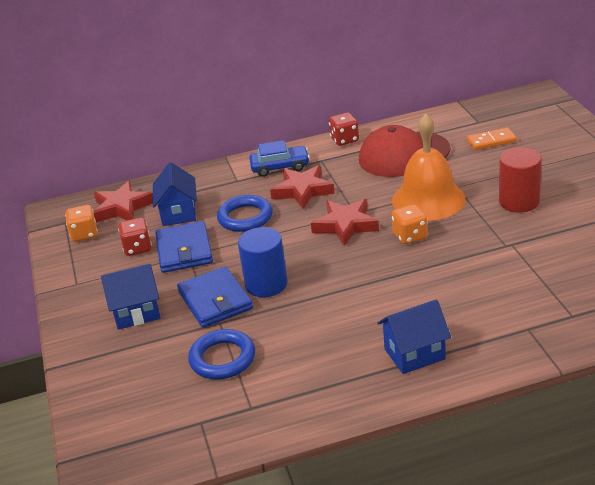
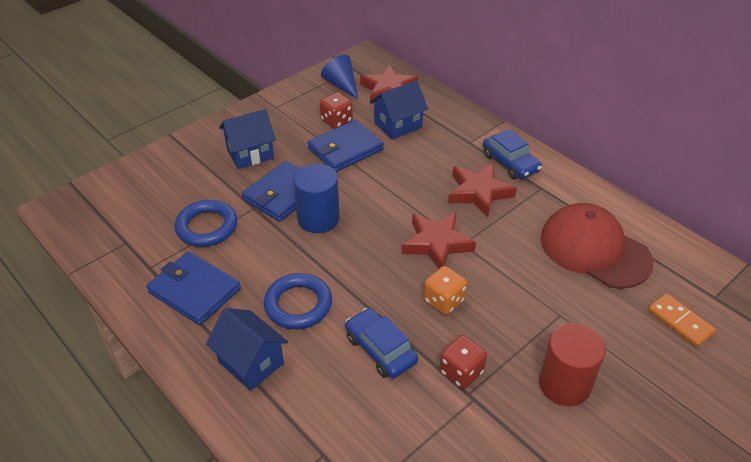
camera: 60 degrees right, 10 degrees up
orange dice [65,205,98,242] -> blue cone [321,55,358,99]
blue house [101,264,161,330] -> blue house turned 75 degrees counterclockwise [219,109,276,169]
blue ring [217,195,273,232] -> blue ring moved to [264,273,332,329]
red dice [329,112,359,146] -> red dice moved to [439,335,487,389]
orange bell [392,114,465,220] -> none
none -> blue wallet [146,251,241,325]
none -> blue car [345,308,418,378]

